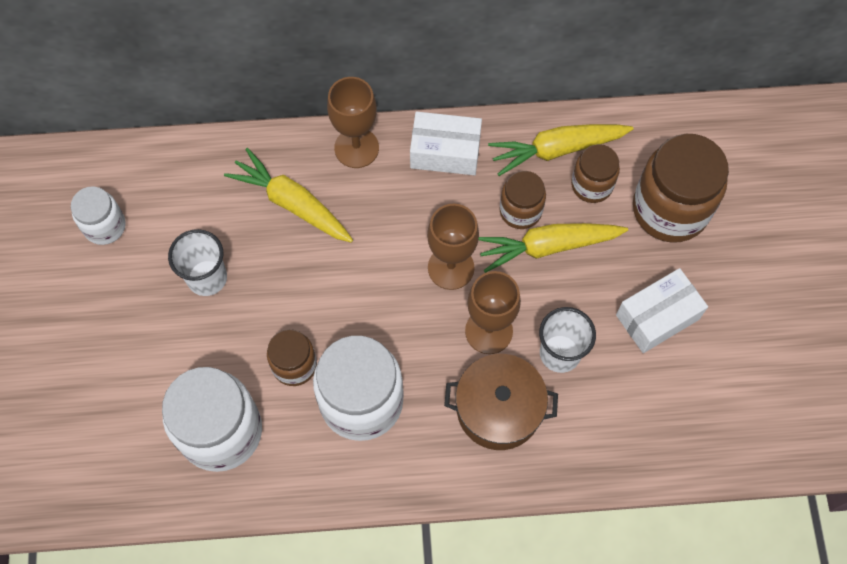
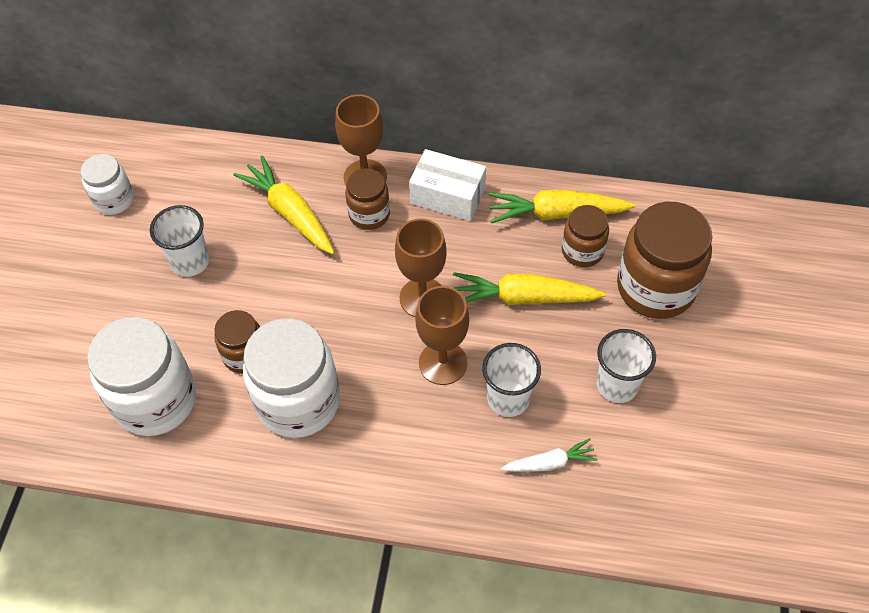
camera: 15 degrees right, 10 degrees down
brown pot [444,354,558,450] -> none
brown jar [499,171,546,229] -> brown jar moved to [345,168,390,230]
white box [616,268,708,353] -> white cup [596,329,656,403]
none -> white carrot [501,438,597,472]

